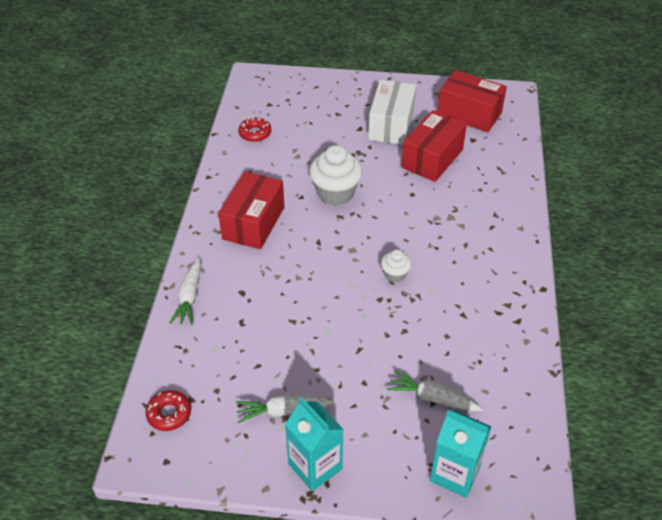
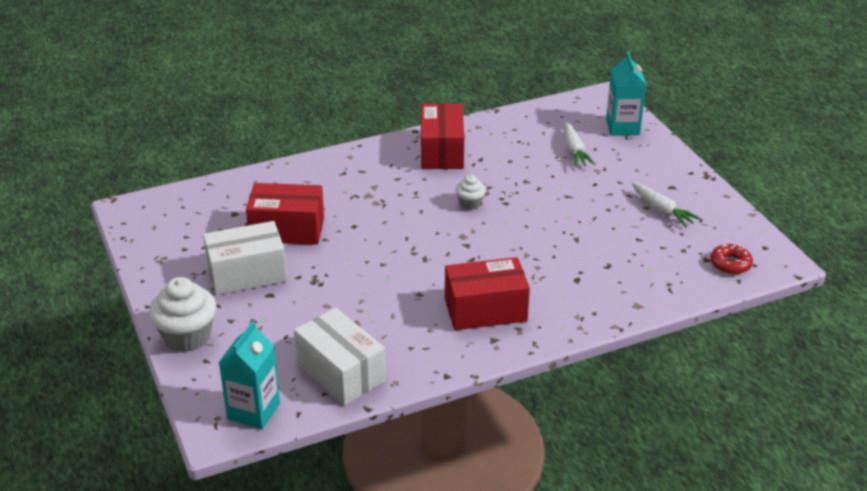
camera: 120 degrees left, 10 degrees down
white carrot [170,258,201,325] -> none
red donut [238,117,271,142] -> white box [294,308,386,406]
turquoise carton [285,397,344,491] -> turquoise carton moved to [218,321,280,429]
white cupcake [309,145,362,205] -> white cupcake moved to [149,277,216,352]
red box [438,70,507,132] -> red box moved to [421,103,464,169]

